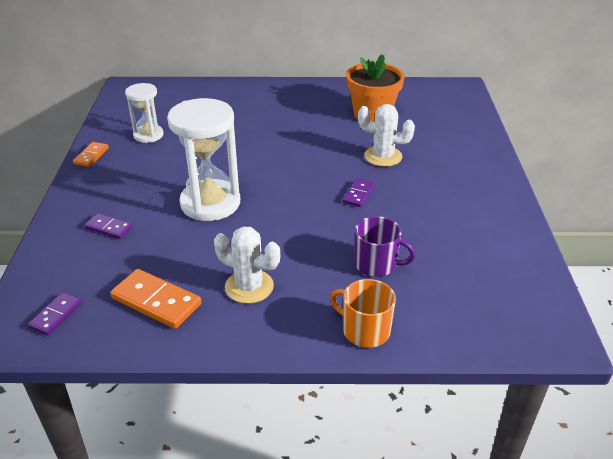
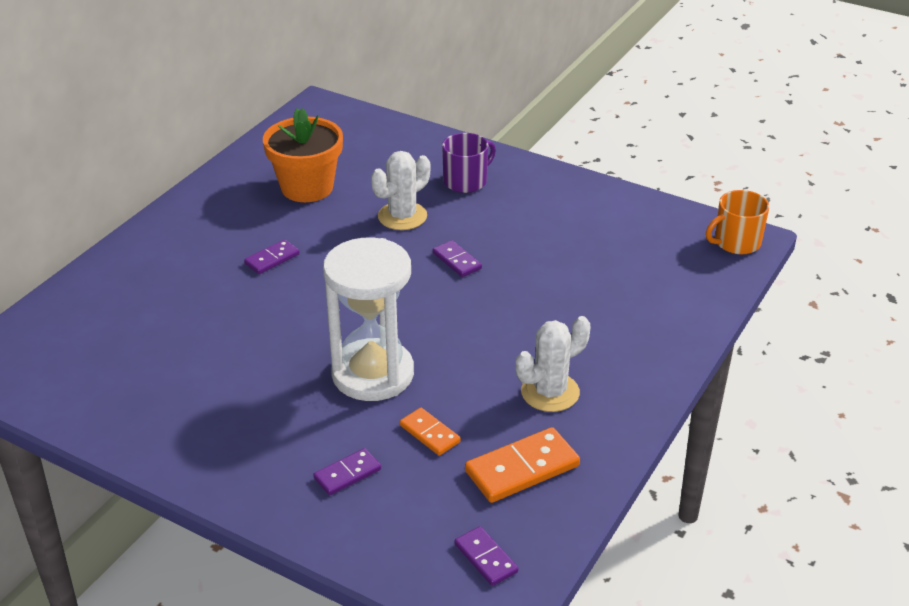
camera: 60 degrees left, 0 degrees up
orange domino [73,142,109,167] -> orange domino moved to [400,408,461,456]
white hourglass [125,83,163,143] -> none
orange mug [330,279,396,348] -> orange mug moved to [706,190,770,254]
purple mug [354,216,416,277] -> purple mug moved to [442,133,496,193]
none -> purple domino [244,239,300,274]

